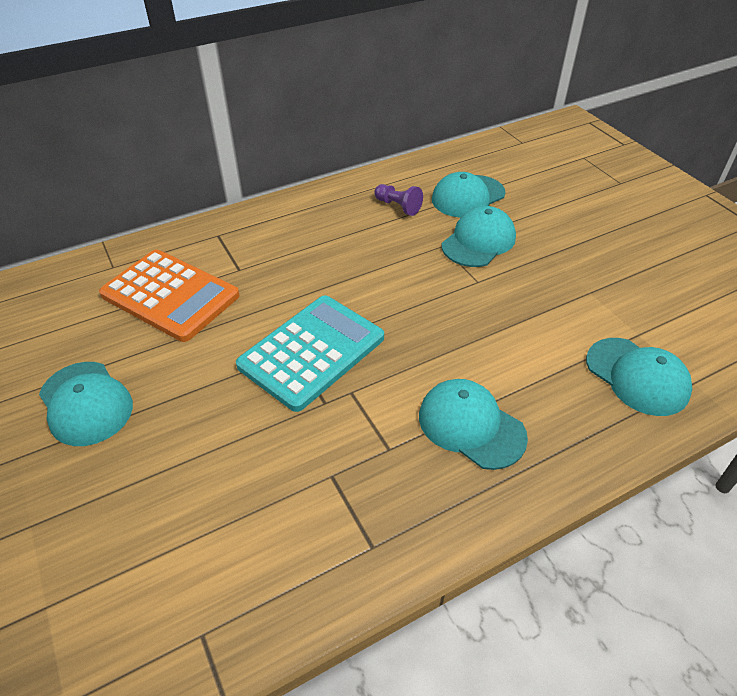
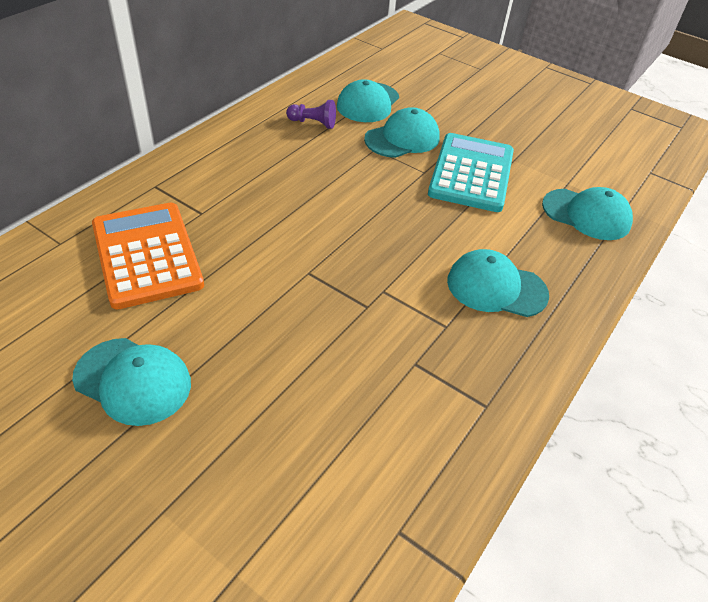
camera: 30 degrees left, 0 degrees up
orange calculator [99,250,239,342] -> orange calculator turned 120 degrees counterclockwise [92,203,204,309]
turquoise calculator [236,295,384,412] -> turquoise calculator moved to [428,133,514,212]
turquoise cap [442,206,516,267] -> turquoise cap turned 45 degrees clockwise [364,107,440,158]

